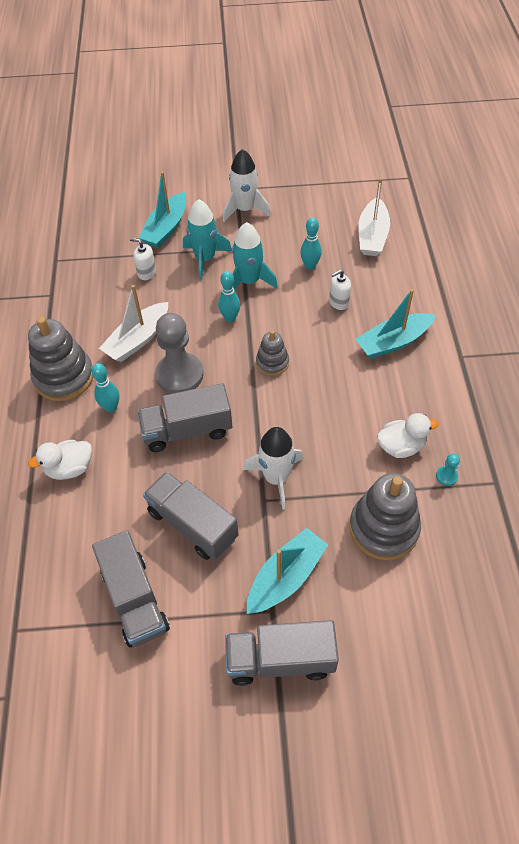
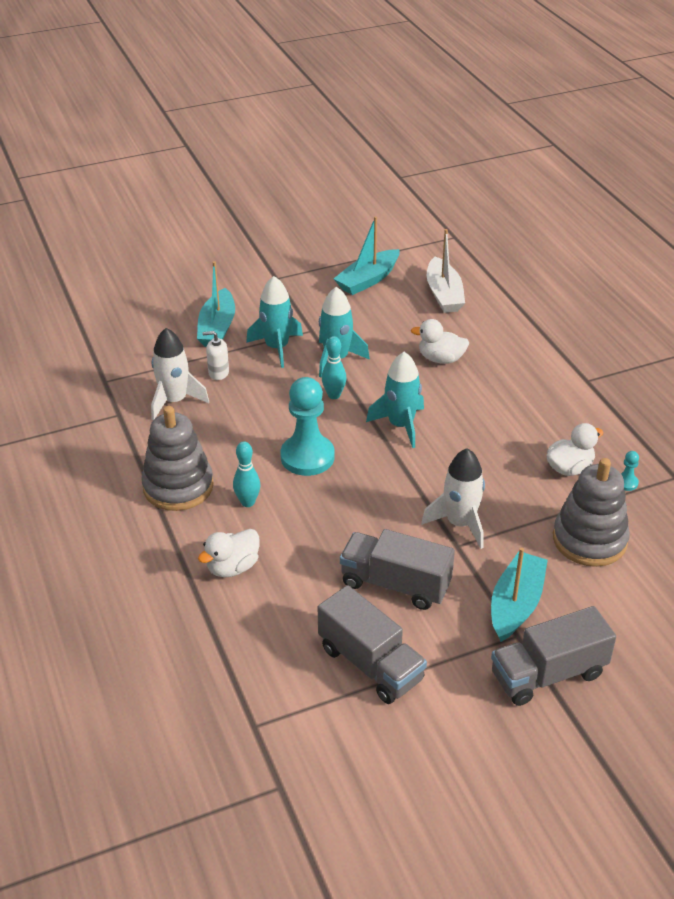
camera: 20 degrees left, 15 degrees down
white boat [99,285,168,362] -> none
grey truck [137,383,232,452] -> none
grey pawn [155,313,204,394] -> turquoise pawn [280,377,335,476]
white rocket [223,149,271,222] -> white rocket moved to [151,328,209,420]
grey stacking toy [256,330,289,376] -> turquoise rocket [366,352,424,448]
turquoise bowling pin [300,218,322,270] -> none
white soap dispenser [329,270,351,310] -> white duck [411,319,469,364]
turquoise boat [355,289,436,359] -> turquoise boat moved to [334,216,400,295]

